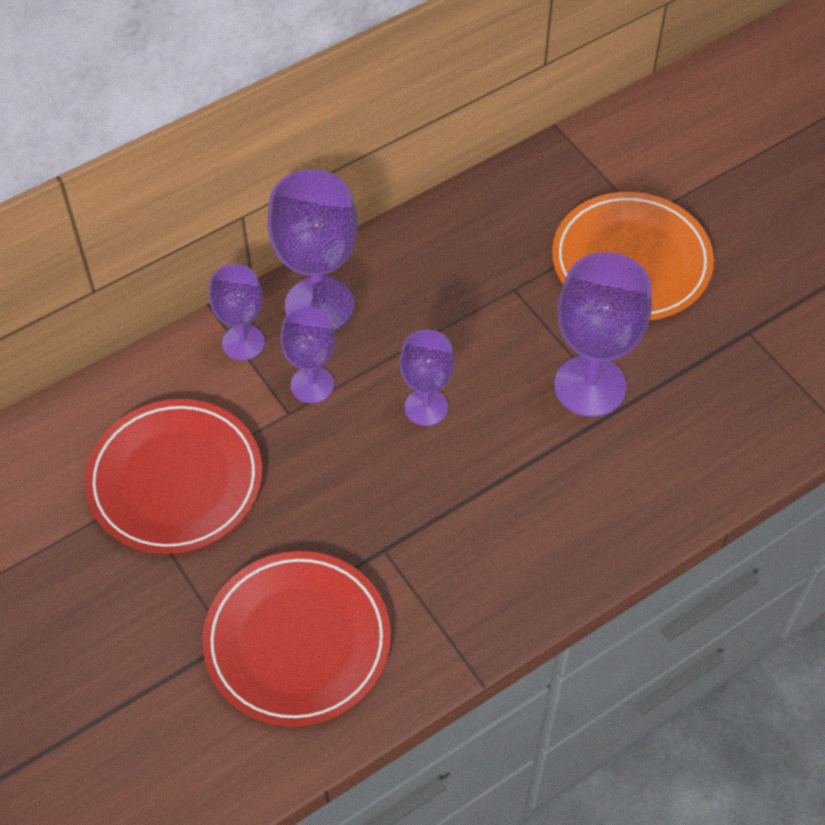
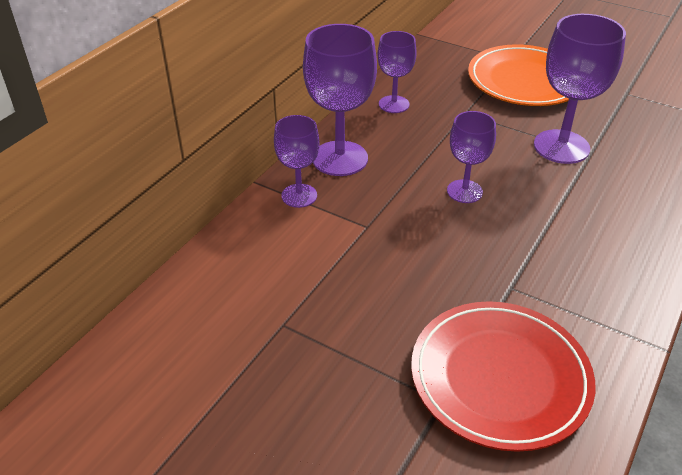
camera: 25 degrees left, 15 degrees down
red plate [85,399,262,554] -> none
purple goblet [280,307,335,403] -> purple goblet moved to [378,31,417,113]

